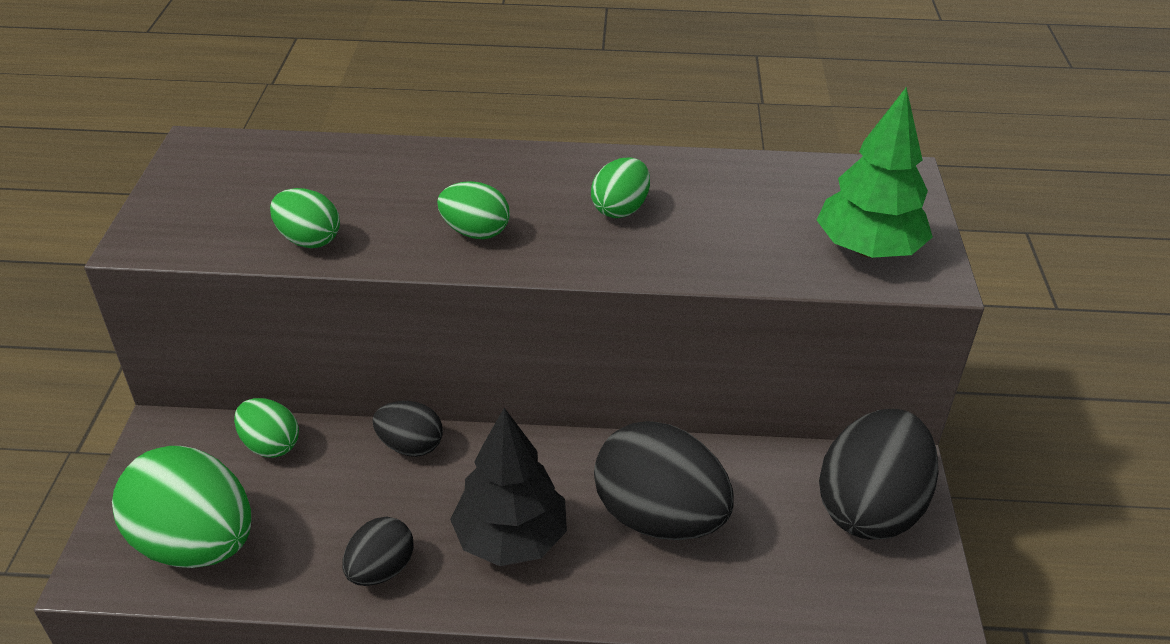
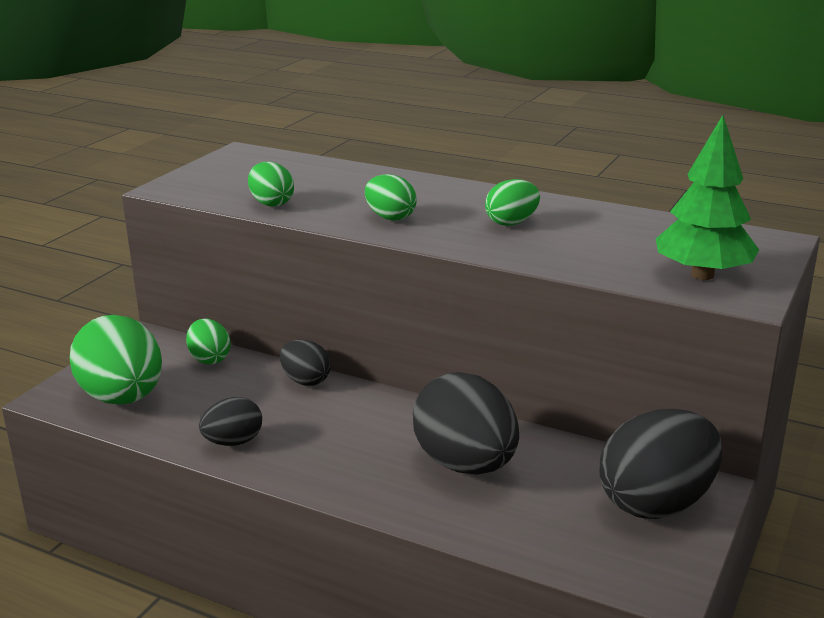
camera: 25 degrees right, 15 degrees down
black tree [450,408,567,566] -> none

